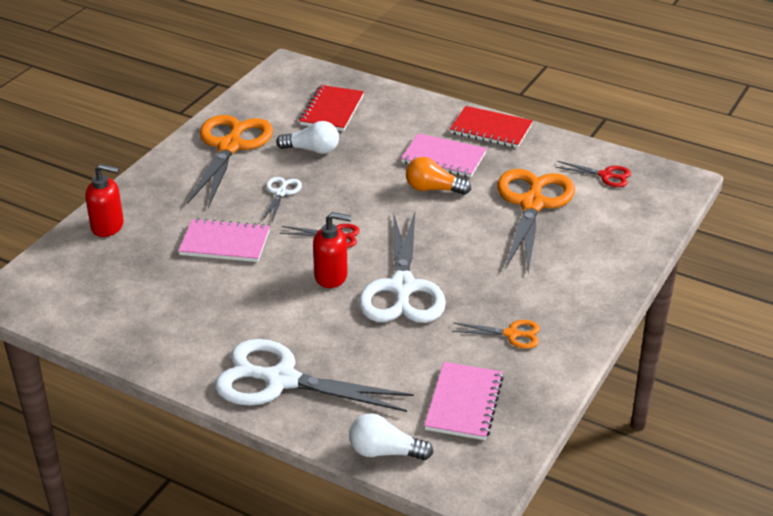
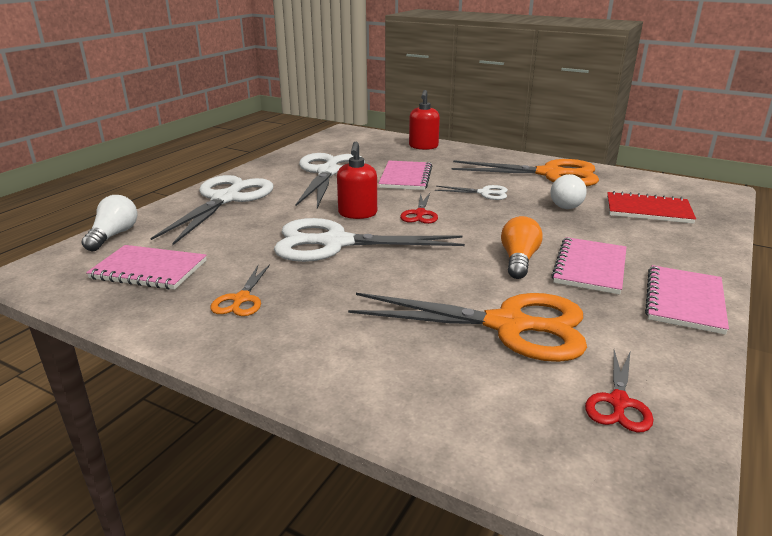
camera: 90 degrees right, 10 degrees down
red notebook [450,106,533,148] -> pink notebook [645,265,729,335]
none -> white scissors [295,153,365,208]

